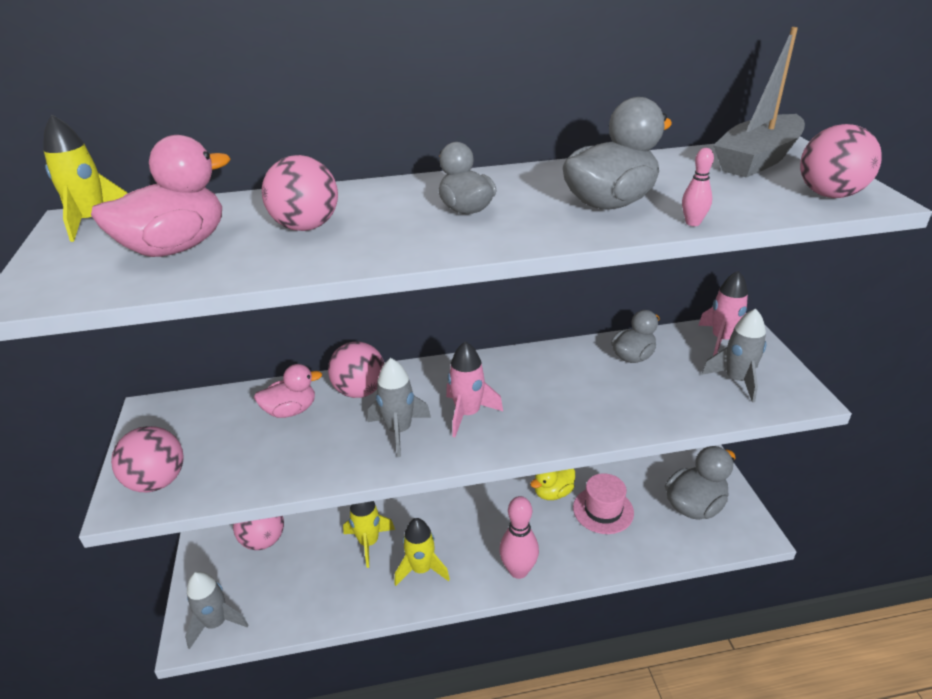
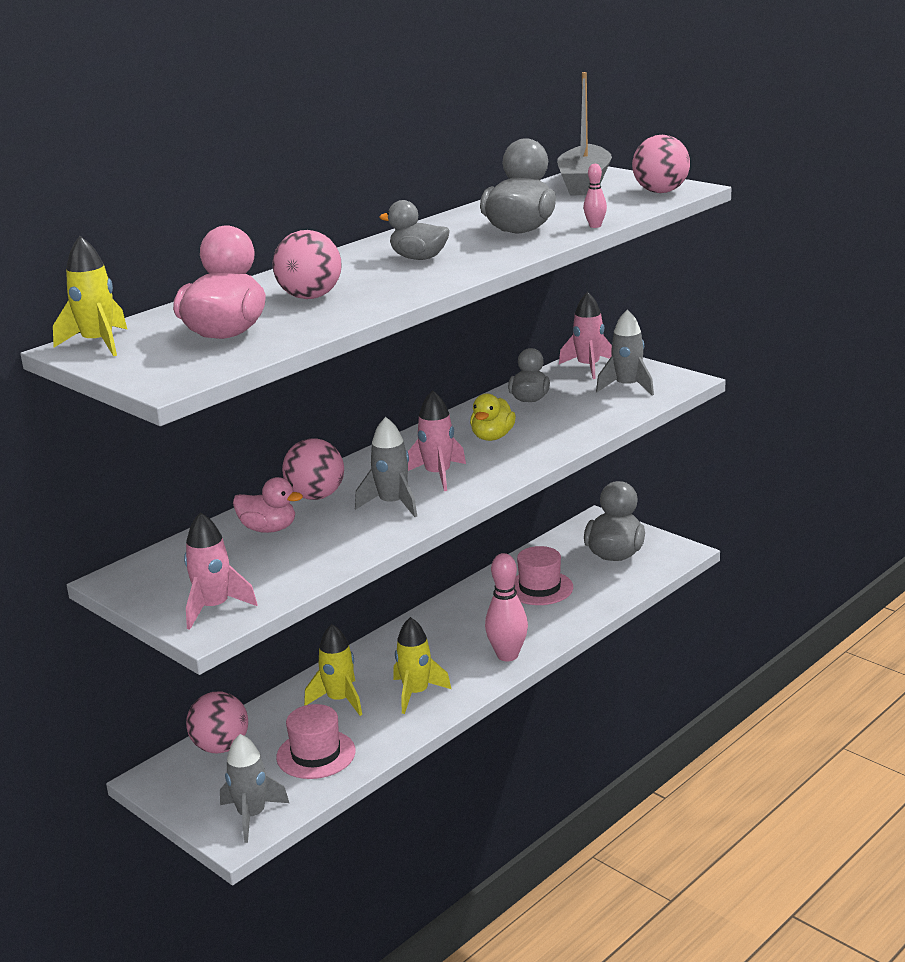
camera: 35 degrees left, 10 degrees down
pink ball [111,426,184,492] -> pink rocket [184,512,258,630]
pink duck [254,364,322,418] -> pink duck turned 75 degrees clockwise [233,477,303,533]
yellow duck [530,469,575,500] -> yellow duck moved to [470,393,516,441]
none -> pink hat [276,704,356,779]

